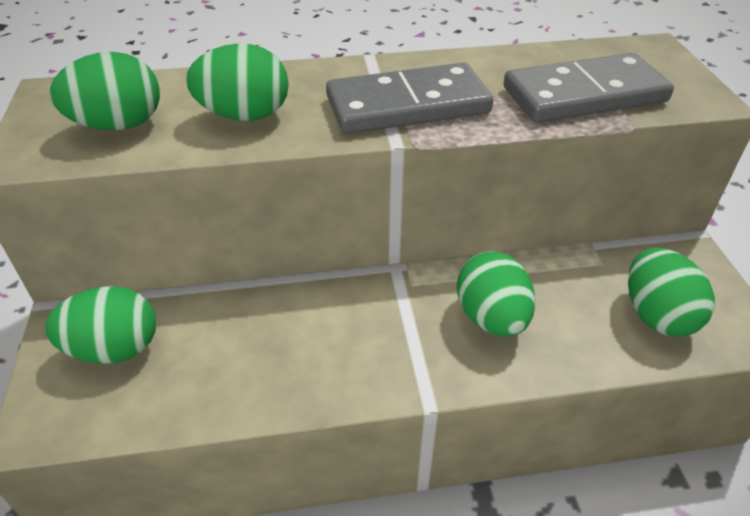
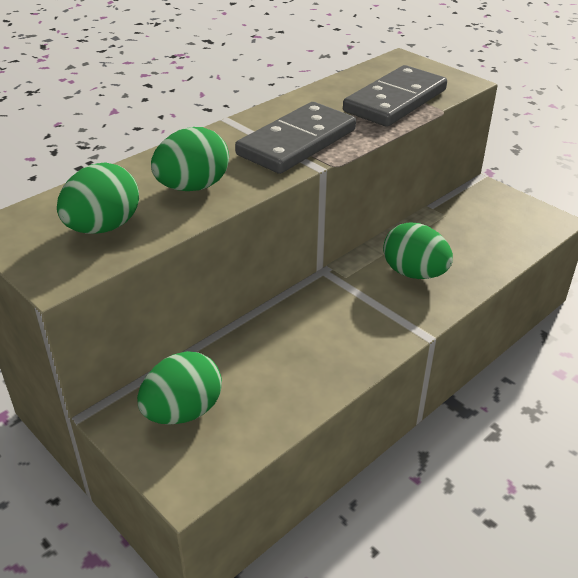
camera: 35 degrees left, 5 degrees down
green egg [628,247,715,337] -> none

